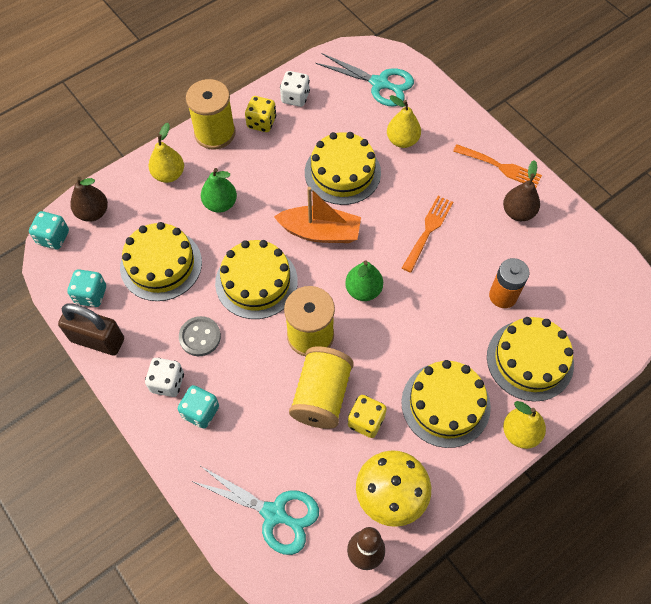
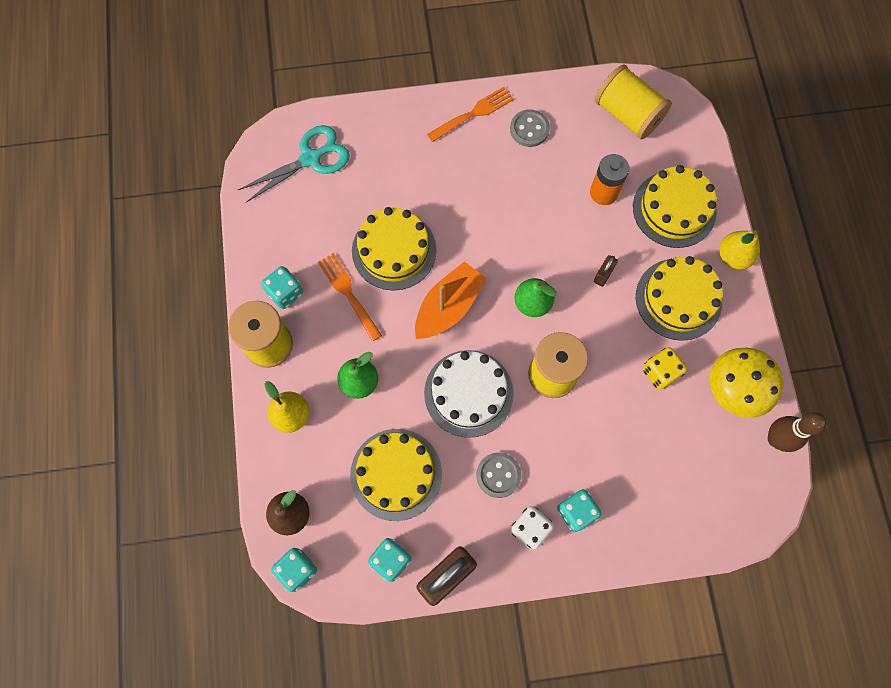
camera: 60 degrees left, 10 degrees up
turquoise scissors [191,466,319,555] -> none
yellow cake [215,240,298,319] -> white cake [424,350,514,438]
yellow dice [245,96,276,132] -> turquoise dice [261,266,303,309]
white dice [280,71,310,107] -> none
yellow spool [289,346,354,429] -> yellow spool moved to [595,65,672,140]
yellow pear [387,95,421,148] -> none
orange fork [402,196,453,273] -> orange fork moved to [318,253,382,341]
brown pear [503,160,540,221] -> grey button [510,110,550,147]
none -> brown padlock [594,255,618,287]

